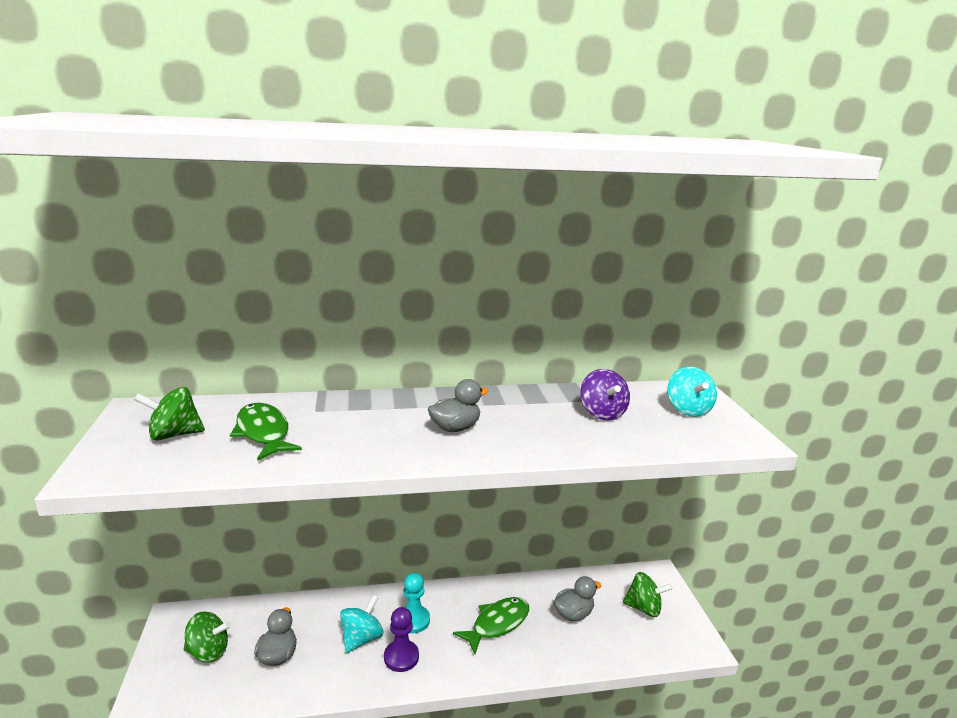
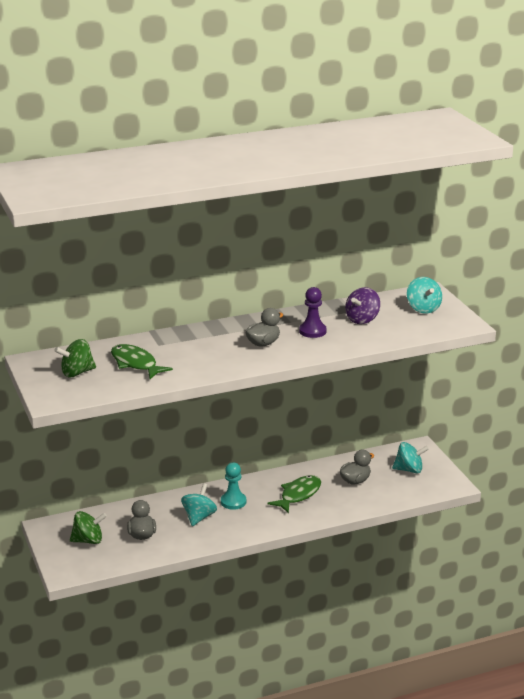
camera: 10 degrees left, 5 degrees up
purple pawn [384,607,419,672] -> purple pawn moved to [299,287,327,338]
purple spinning top [581,369,630,421] -> purple spinning top turned 60 degrees clockwise [345,287,380,324]
green spinning top [623,572,673,617] -> turquoise spinning top [392,442,429,473]

